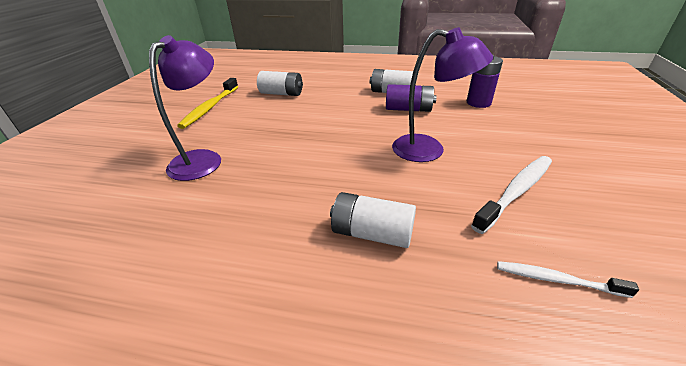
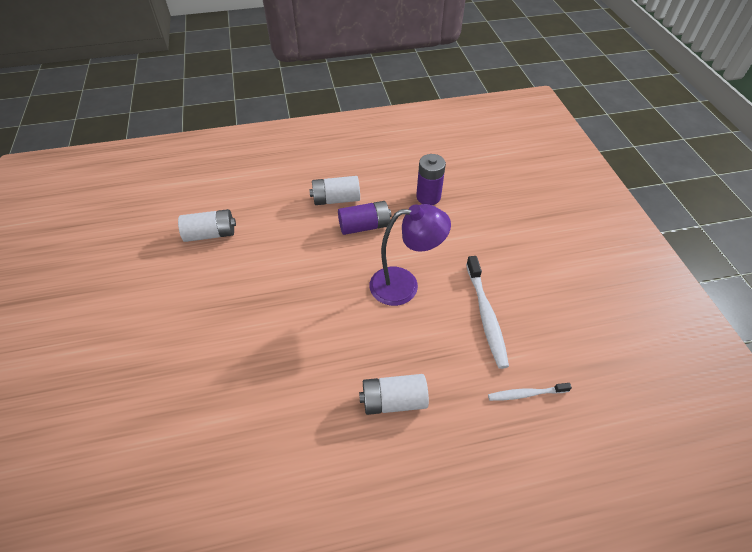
camera: 25 degrees left, 15 degrees up
purple lamp [149,35,221,181] -> none
yellow toothbrush [177,78,238,129] -> none
white toothbrush [471,156,552,234] -> white toothbrush turned 150 degrees clockwise [466,256,509,369]

